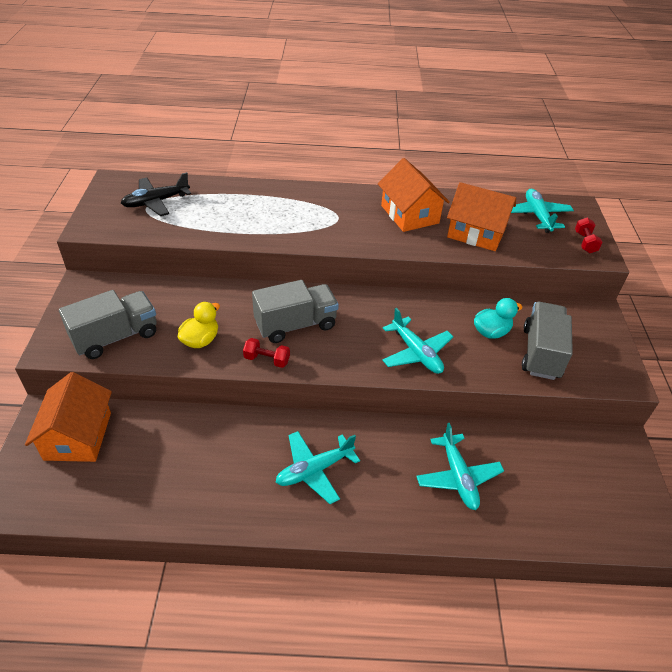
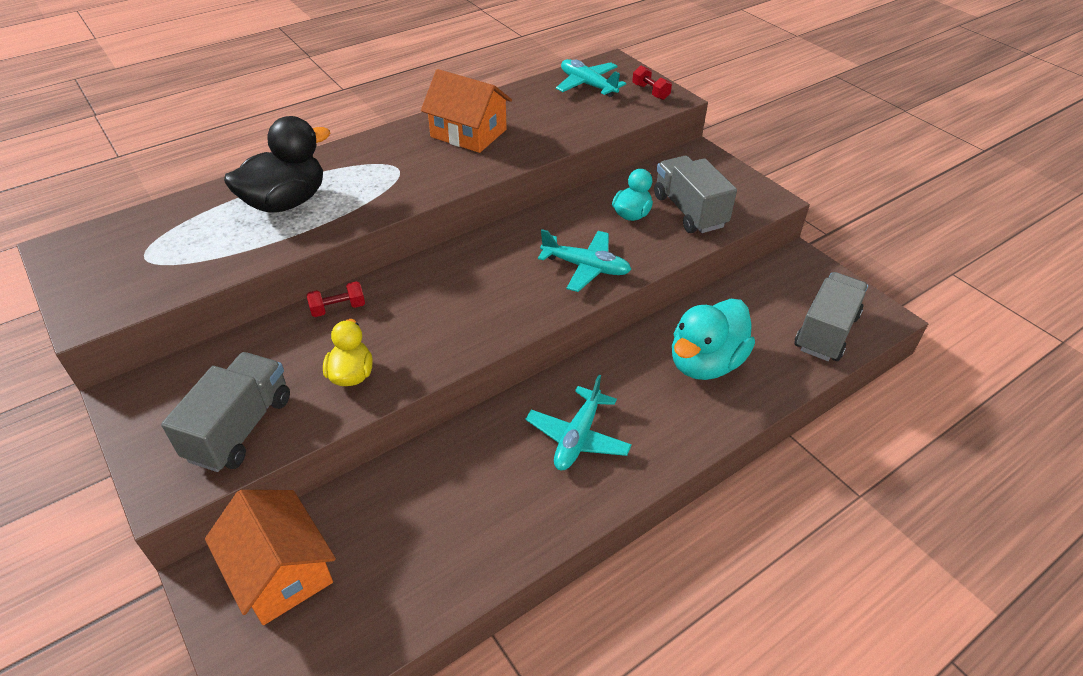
camera: 35 degrees left, 0 degrees up
black plane [121,172,191,216] -> none
red dumbbell [243,338,290,368] -> red dumbbell moved to [307,281,365,317]
grey truck [252,280,339,343] -> grey truck moved to [794,272,868,361]
turquoise plane [416,423,504,510] -> turquoise duck [672,299,755,380]
orange house [447,182,516,251] -> none
none -> black duck [224,116,330,213]

